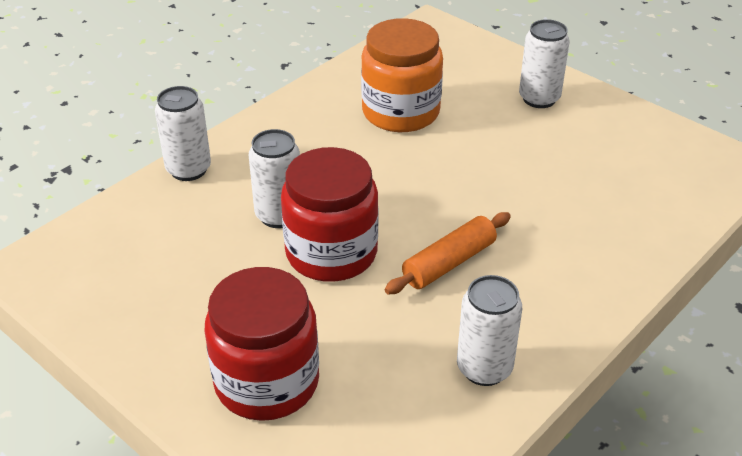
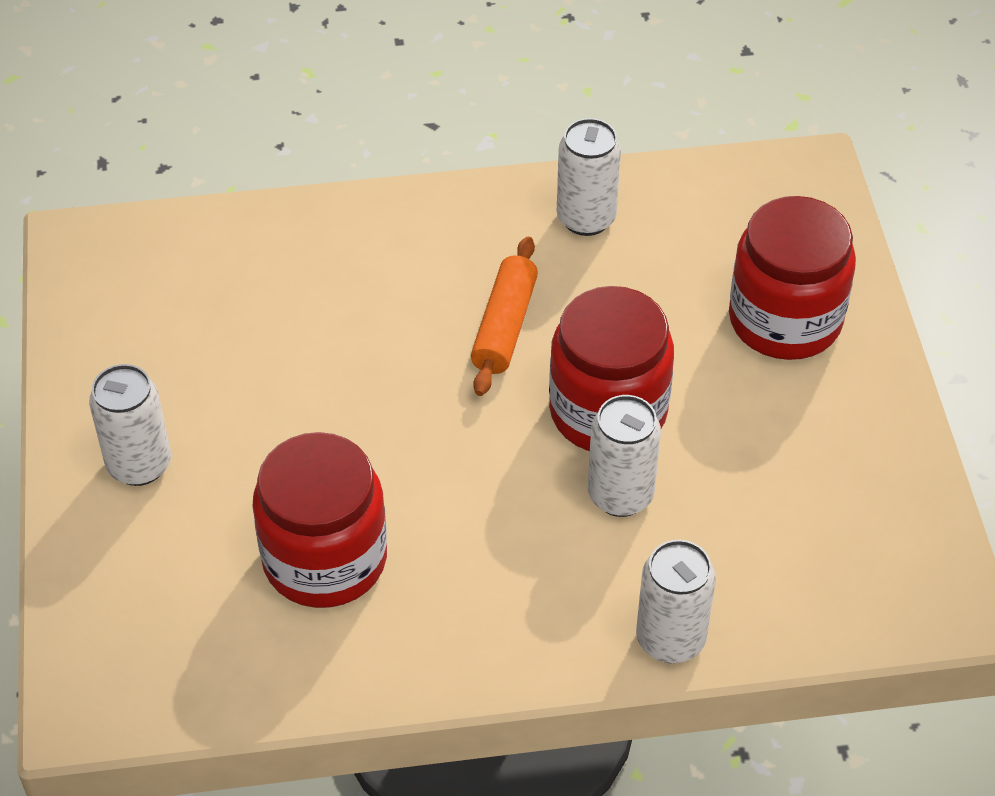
camera: 140 degrees left, 10 degrees up
orange jar [361,18,443,132] -> red jar [252,432,387,608]
orange rolling pin [385,212,511,295] -> orange rolling pin turned 75 degrees counterclockwise [471,237,538,396]

